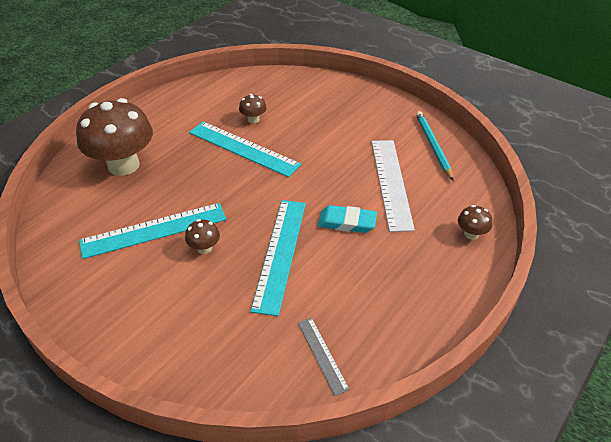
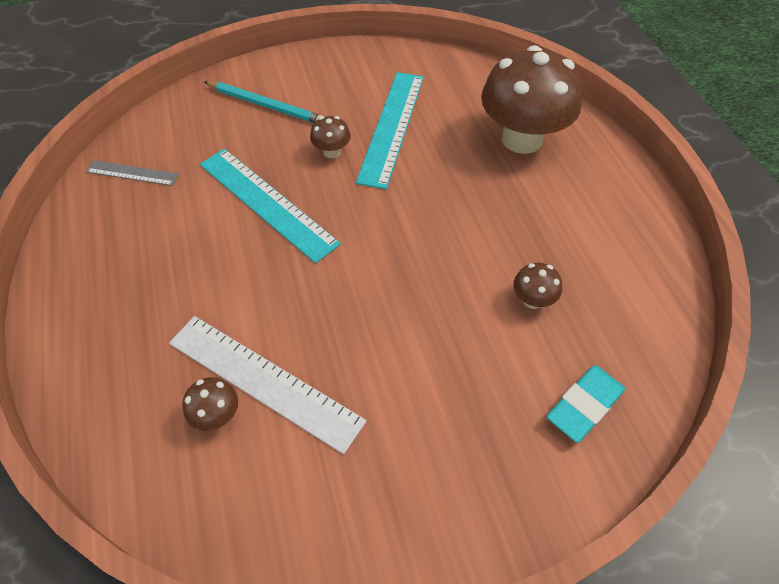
camera: 125 degrees right, 10 degrees up
turquoise ruler [189,121,301,177] -> none
turquoise eraser [318,205,377,233] -> turquoise eraser moved to [547,366,625,442]
turquoise pencil [416,111,453,181] -> turquoise pencil moved to [204,81,324,123]
brown mushroom [458,205,492,240] -> brown mushroom moved to [182,377,238,431]

